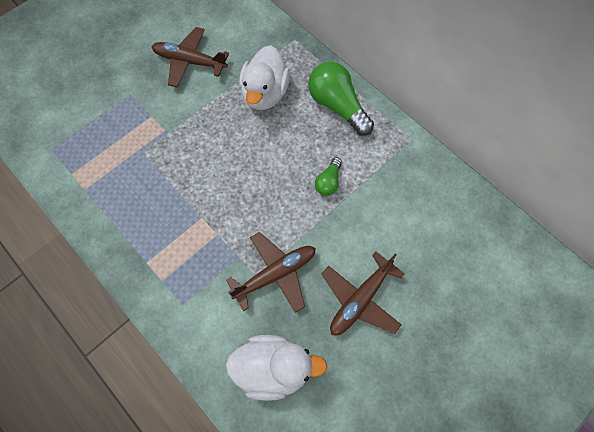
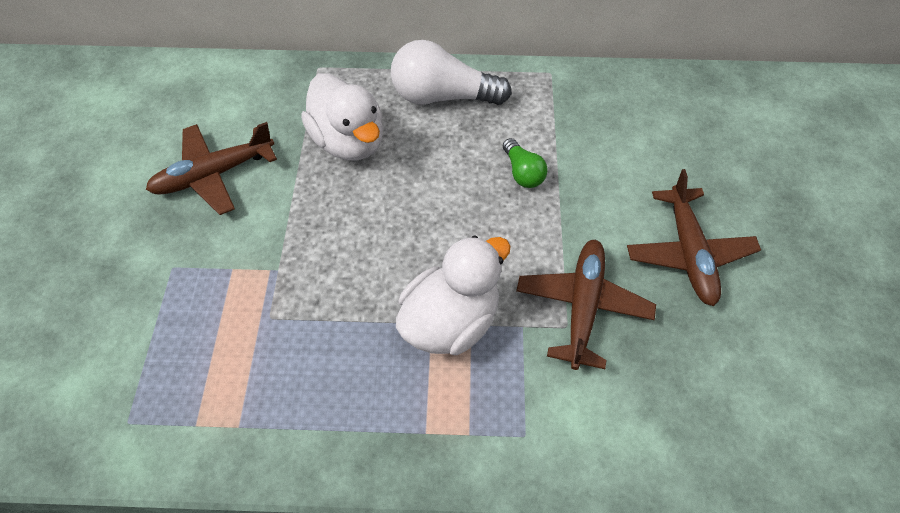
camera: 45 degrees left, 10 degrees down
white duck [226,335,328,401] -> white duck moved to [396,235,511,355]
green light bulb [308,62,374,136] -> white light bulb [391,40,512,105]

